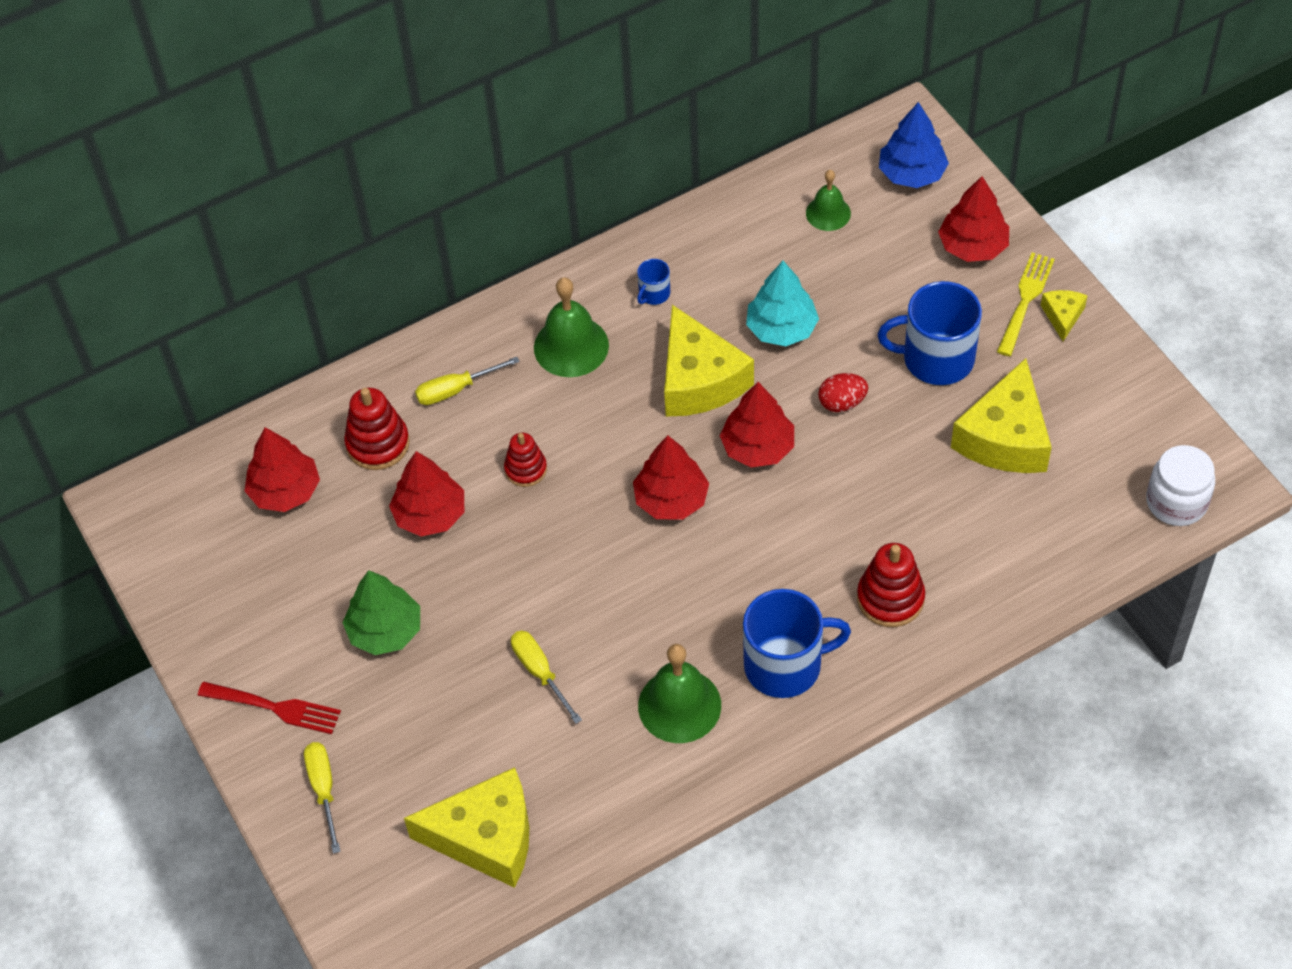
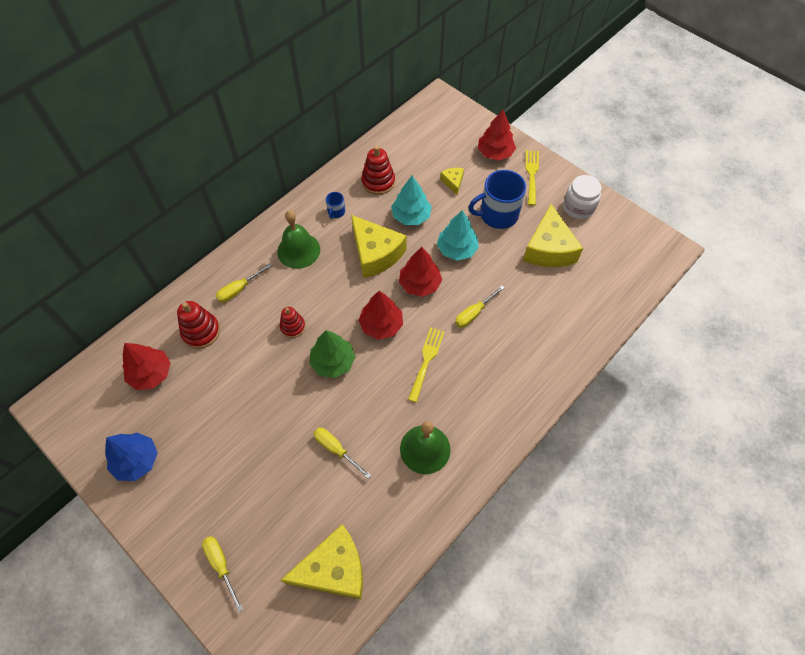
camera: 20 degrees left, 5 degrees up
red fork [198,682,341,734] -> none
green tree [342,570,420,655] -> green tree moved to [309,330,355,378]
red tree [389,451,464,536] -> none
blue mug [743,589,851,698] -> none
green bell [806,170,851,231] -> none
red egg [818,373,868,412] -> turquoise tree [437,210,479,261]
red stacking toy [857,543,925,627] -> red stacking toy moved to [361,146,395,195]
blue tree [879,102,949,188] -> blue tree moved to [105,433,158,481]
yellow cheese [1041,290,1088,341] -> yellow cheese moved to [440,168,464,195]
white jar [1146,445,1215,526] -> white jar moved to [563,175,602,219]
none -> yellow fork [408,328,445,402]
none -> yellow screwdriver [455,286,505,328]

